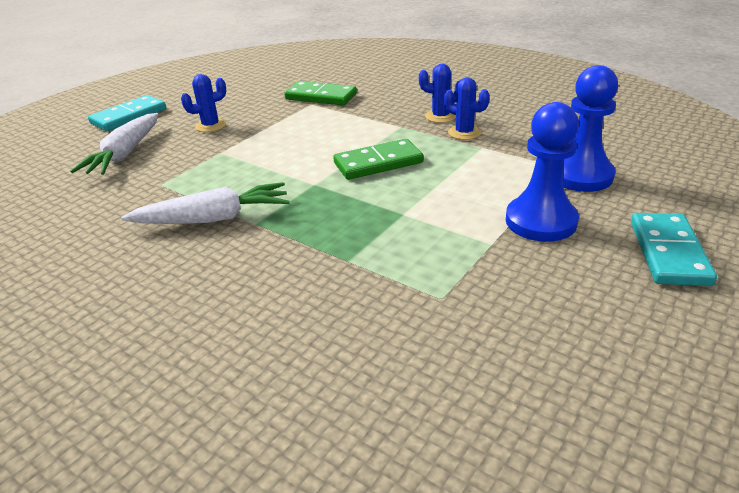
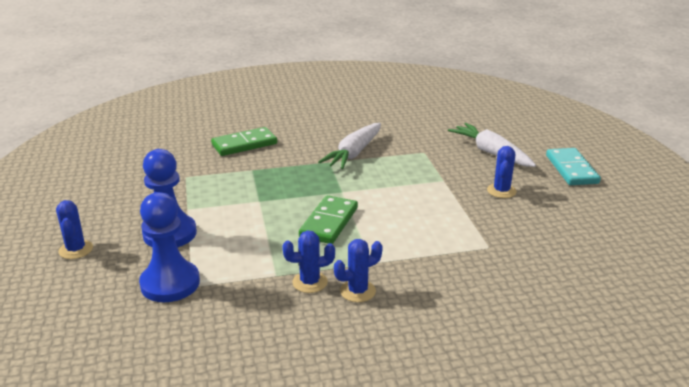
camera: 130 degrees right, 5 degrees down
green domino [284,81,357,105] -> green domino moved to [211,127,277,156]
turquoise domino [631,213,717,286] -> blue cactus [56,200,93,259]

